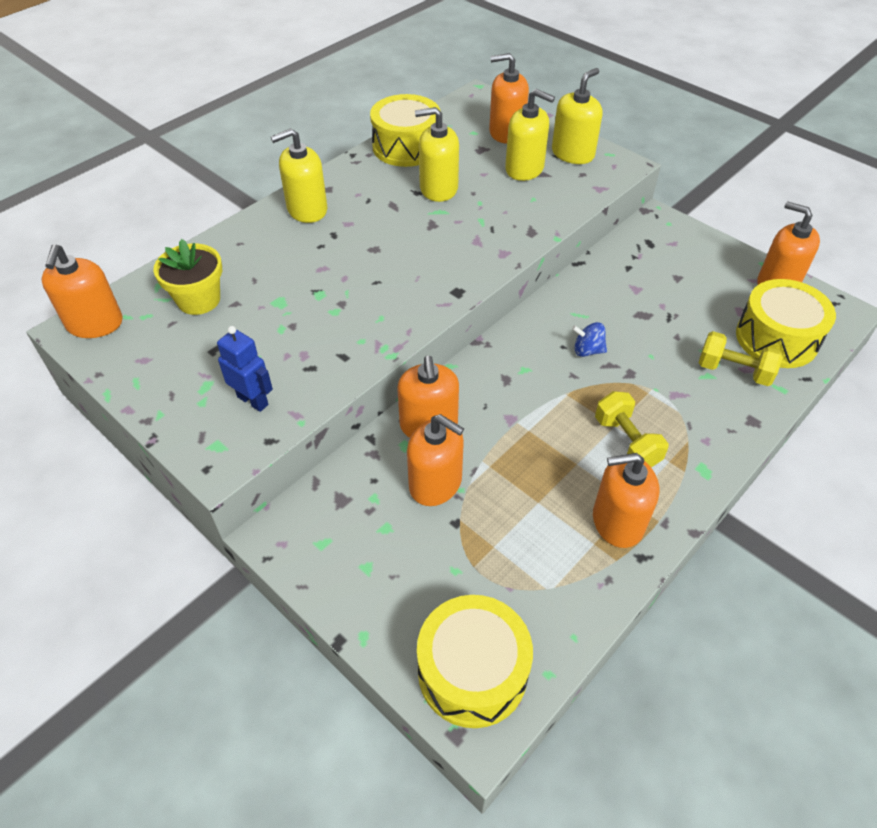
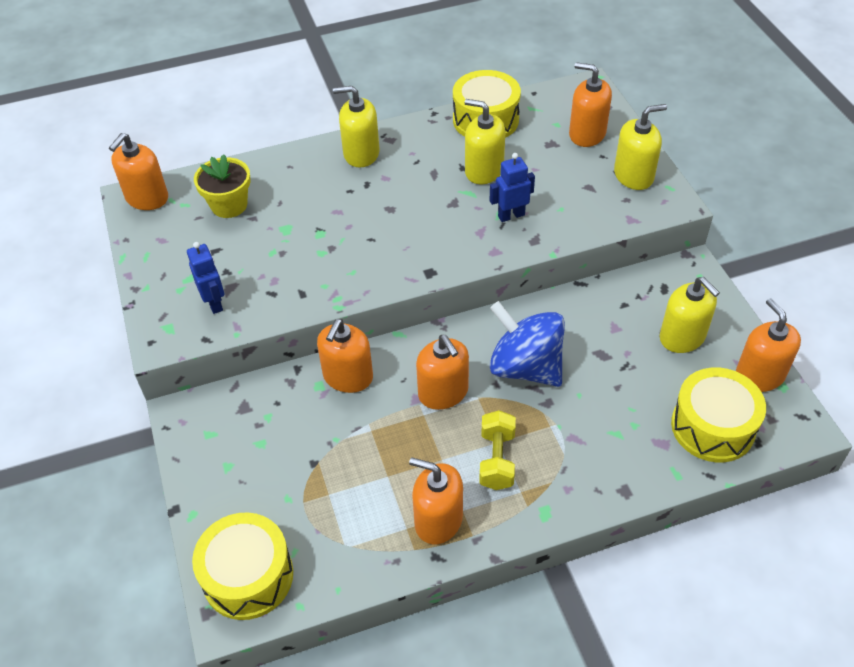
camera: 30 degrees right, 0 degrees up
orange soap dispenser [407,414,464,506] -> orange soap dispenser moved to [416,335,469,410]
yellow soap dispenser [505,89,555,181] -> yellow soap dispenser moved to [660,277,720,353]
blue spinning top [572,322,607,357] -> blue spinning top [490,301,565,387], size x2.36
yellow dumbbell [699,331,783,386] -> none
none -> blue robot [490,153,535,222]

